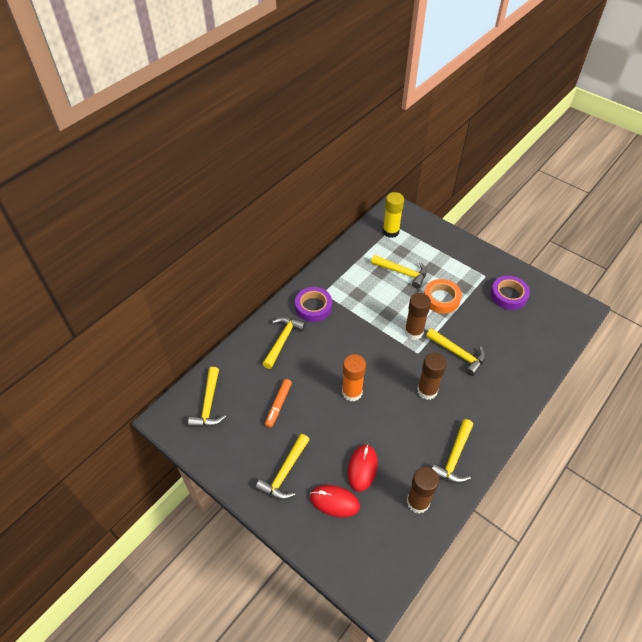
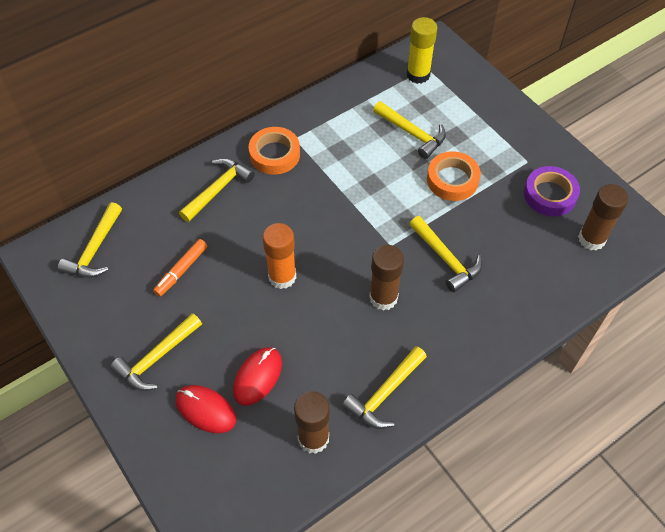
camera: 15 degrees right, 5 degrees up
purple tape [295,287,332,322] -> orange tape [249,127,300,175]
brown glue stick [404,293,431,340] -> brown glue stick moved to [578,184,628,250]

